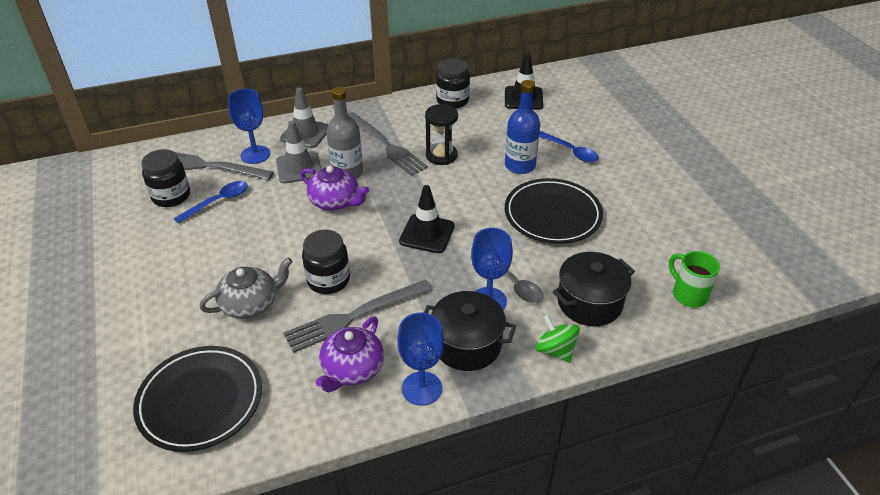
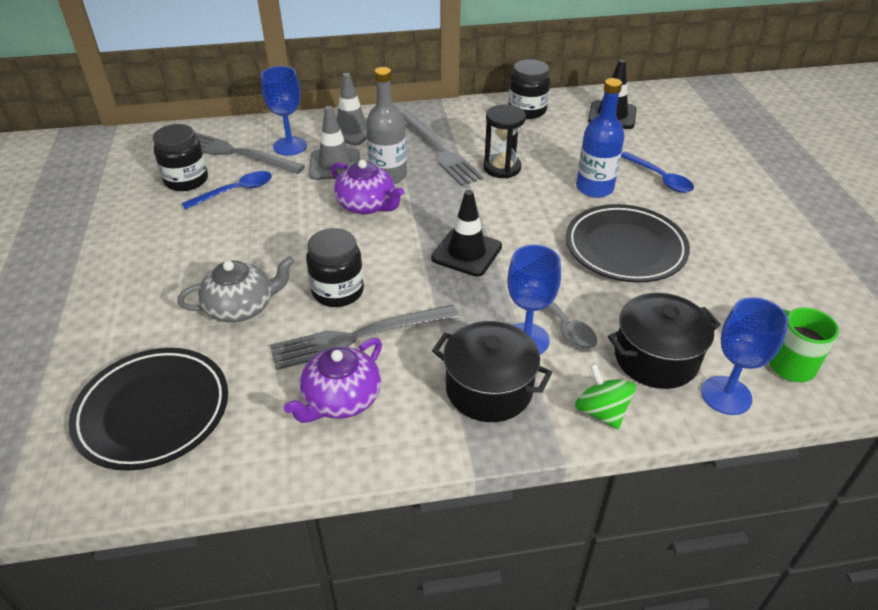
camera: 10 degrees right, 0 degrees up
blue goblet [397,313,444,406] -> blue goblet moved to [701,297,789,415]

